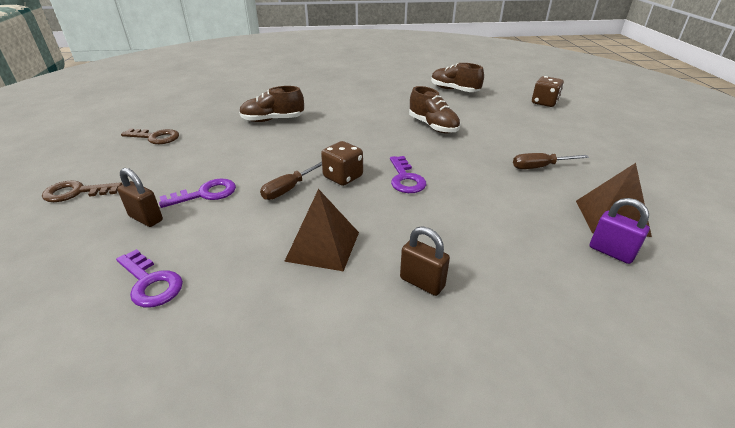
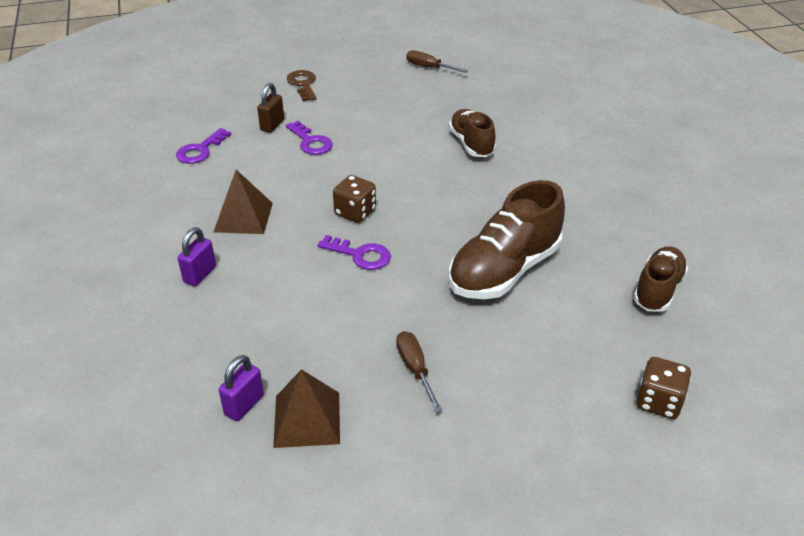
camera: 80 degrees right, 5 degrees up
brown key [121,128,179,144] -> none
brown screwdriver [260,162,322,200] -> brown screwdriver moved to [406,50,468,73]
purple key [390,156,426,193] -> purple key turned 135 degrees counterclockwise [317,235,391,270]
brown padlock [400,226,450,296] -> purple padlock [178,227,216,286]
brown shoe [409,86,460,134] -> brown shoe [449,180,565,299], size x1.62

